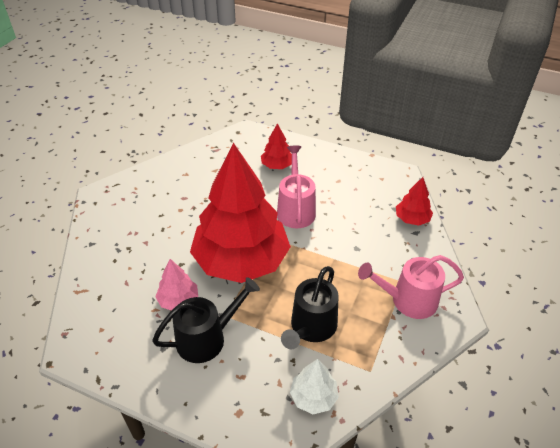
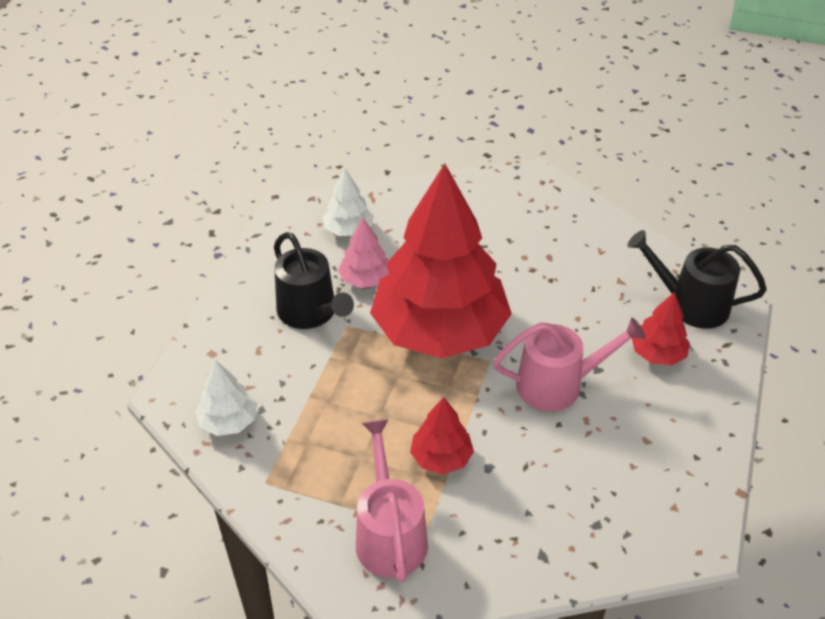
camera: 85 degrees right, 0 degrees up
black watering can [281,266,339,349] -> black watering can moved to [627,230,767,328]
red tree [396,177,433,226] -> red tree moved to [410,397,474,474]
none -> white tree [323,169,374,236]

